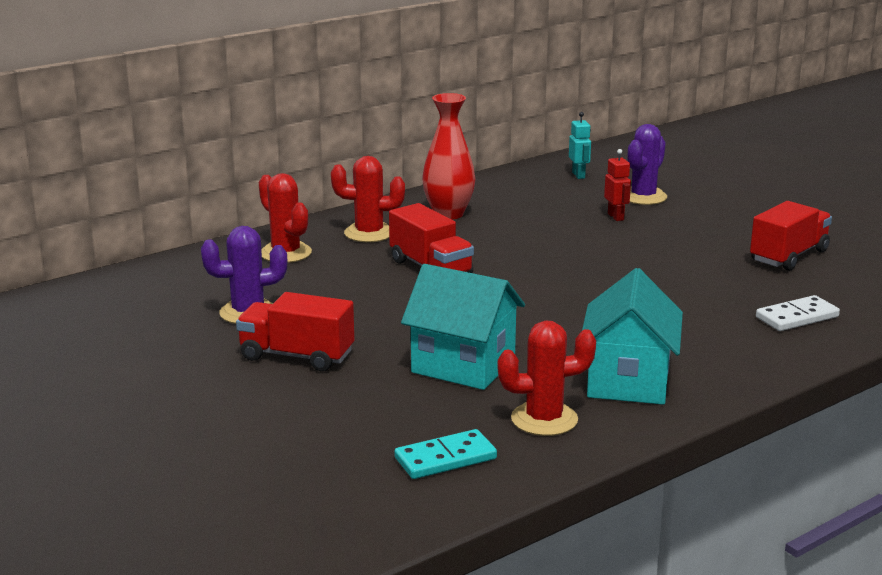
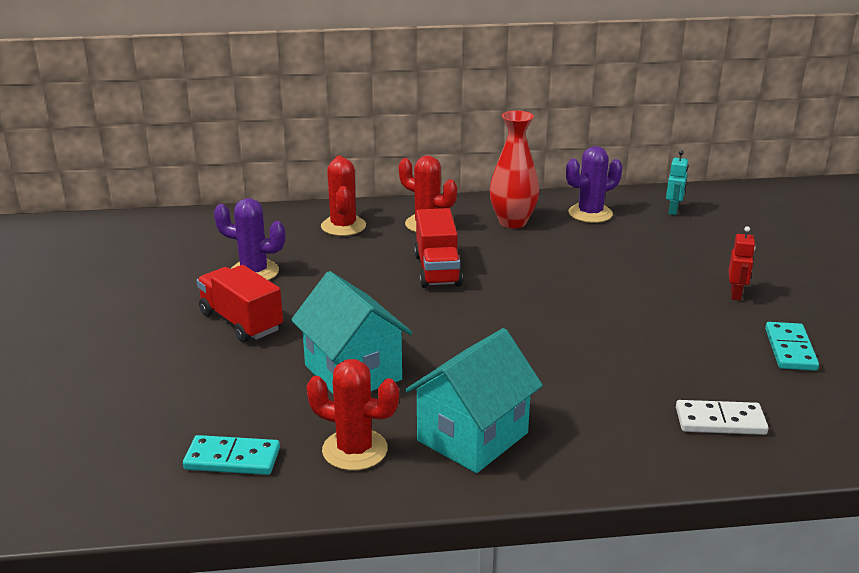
camera: 30 degrees right, 5 degrees up
red robot [604,149,631,221] -> red robot moved to [728,226,756,300]
purple cactus [628,124,667,205] -> purple cactus moved to [566,146,622,223]
red truck [750,201,832,271] -> turquoise domino [765,322,819,371]

